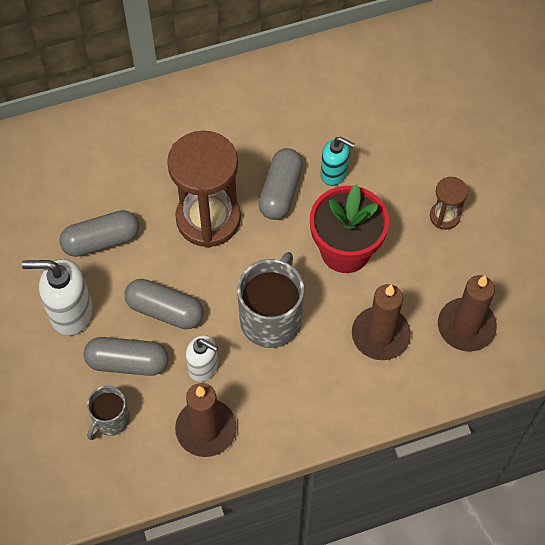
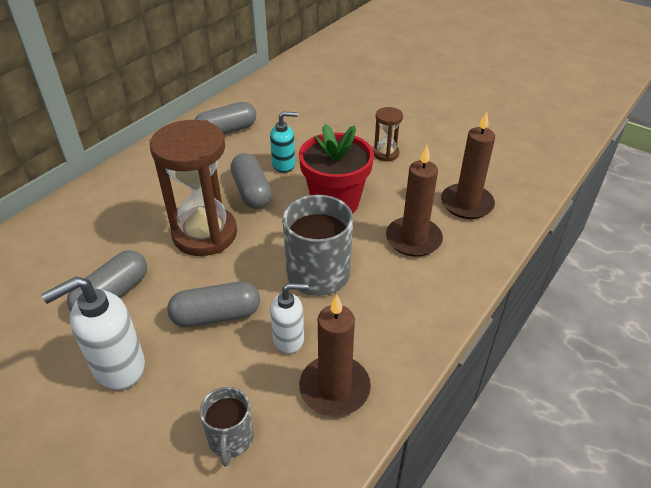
camera: 35 degrees left, 20 degrees down
grey capsule [84,337,168,376] -> grey capsule moved to [194,102,256,134]

